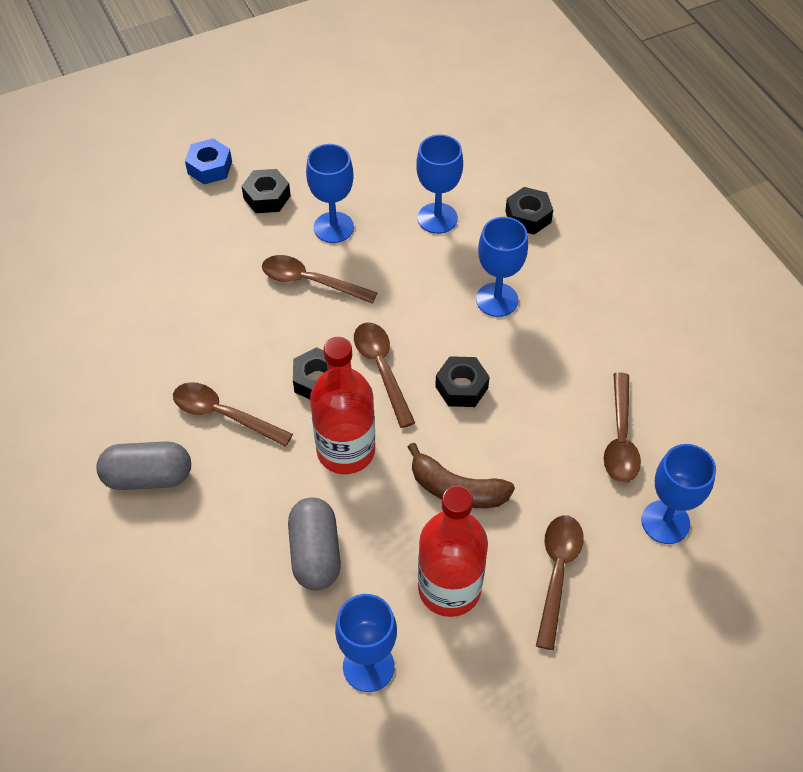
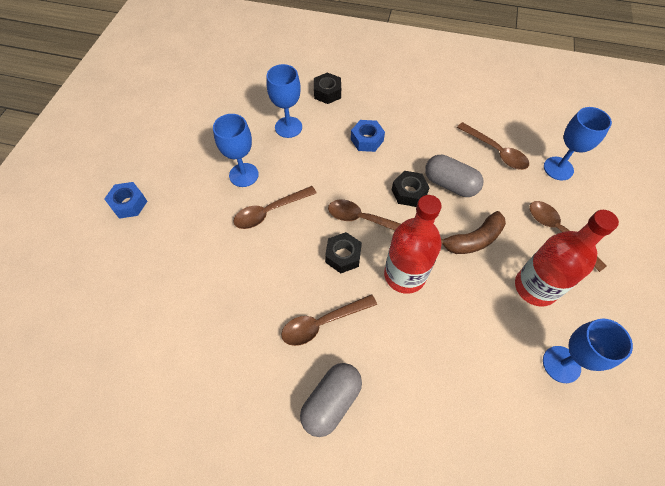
camera: 50 degrees left, 5 degrees up
black nut [242,169,291,213] -> none
grey capsule [288,497,341,591] -> grey capsule moved to [425,155,483,197]
blue goblet [476,217,528,317] -> blue nut [351,120,385,152]

